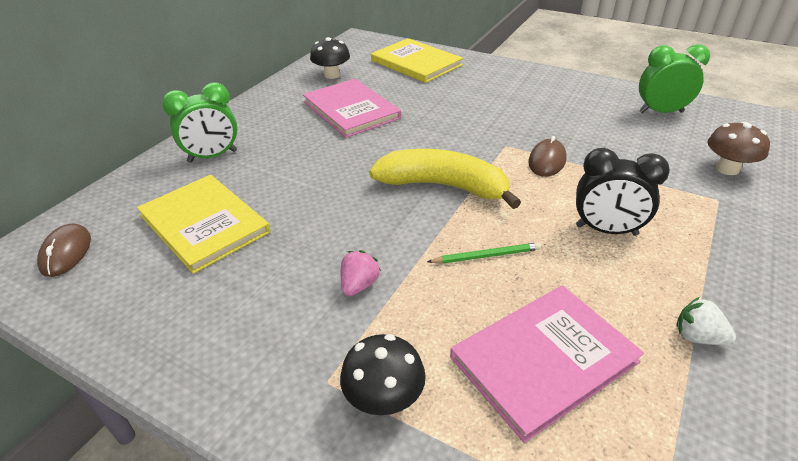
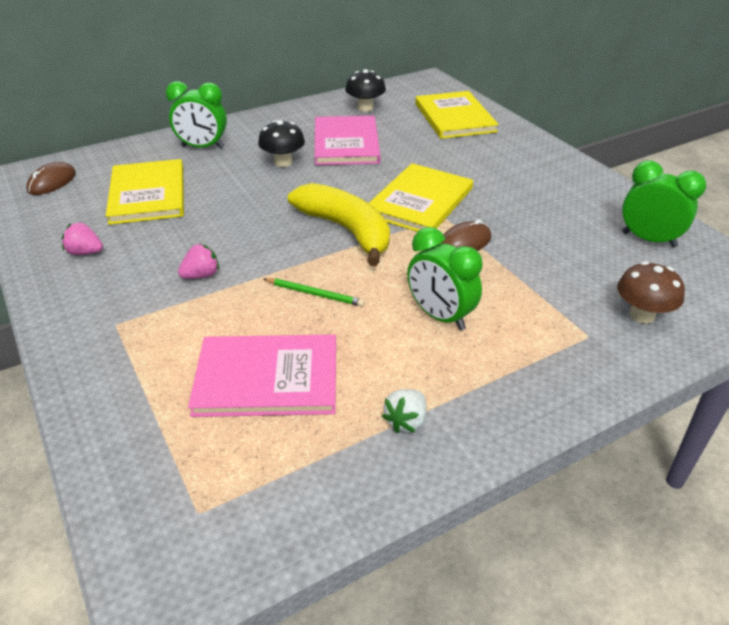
camera: 30 degrees right, 0 degrees up
black mushroom [340,334,426,415] -> black mushroom moved to [258,120,305,167]
black clock [576,148,670,236] -> green clock [407,227,483,331]
white strawberry [676,297,736,345] -> white strawberry turned 120 degrees counterclockwise [382,389,426,433]
none -> pink strawberry [62,222,103,255]
none -> yellow book [369,163,473,232]

